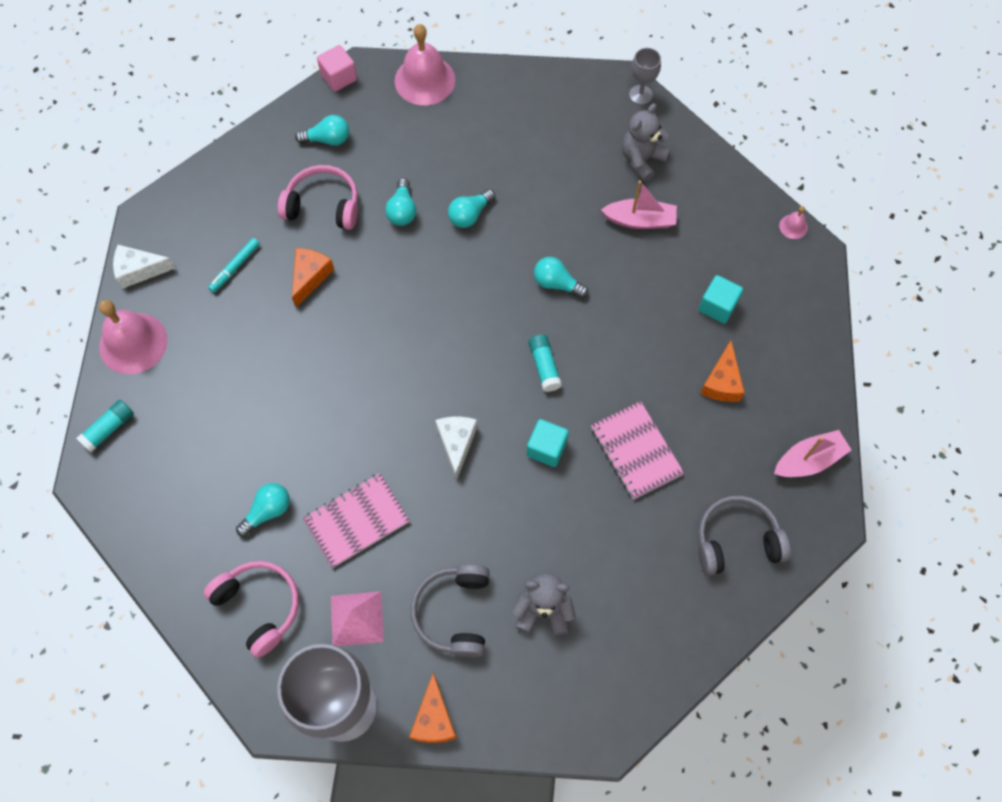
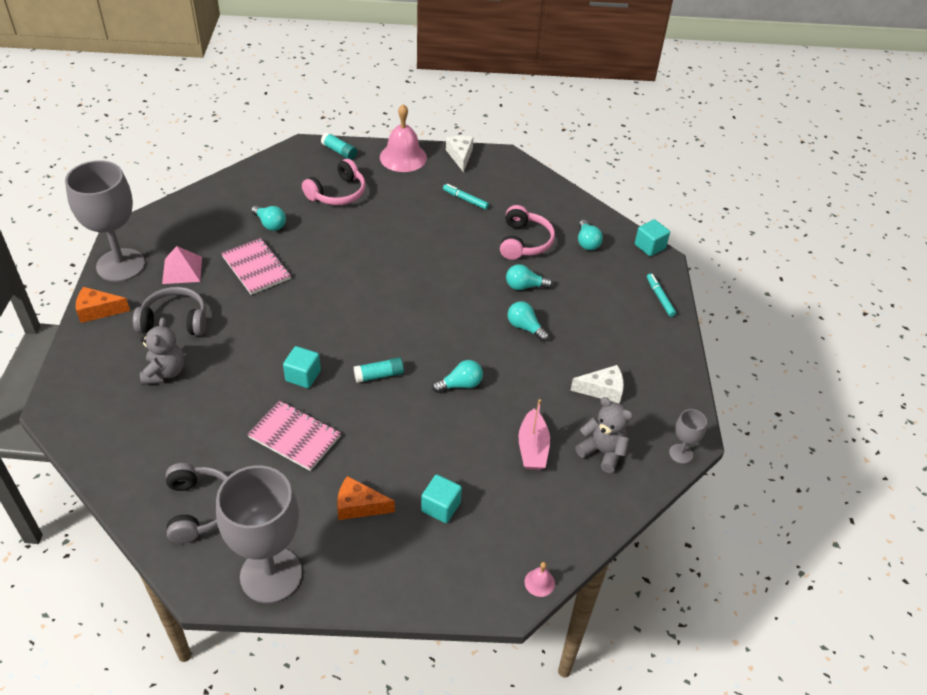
camera: 85 degrees right, 20 degrees down
pink headphones [204,561,299,658] -> pink headphones moved to [302,159,366,205]
orange cheese [292,248,334,307] -> none
pink cube [317,45,357,92] -> turquoise cube [635,219,670,256]
pink bell [394,24,455,105] -> turquoise marker [647,273,676,317]
white cheese [435,417,477,481] -> white cheese moved to [570,365,624,404]
turquoise light bulb [534,257,588,298] -> turquoise light bulb turned 45 degrees clockwise [432,360,483,393]
pink notebook [591,401,684,500] -> pink notebook turned 60 degrees clockwise [247,400,341,471]
pink boat [774,430,851,477] -> grey goblet [216,465,302,603]

